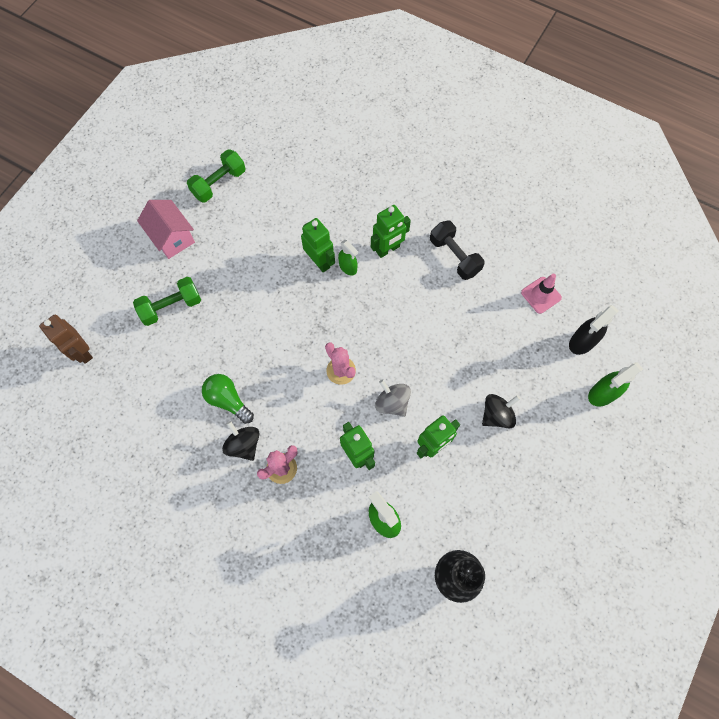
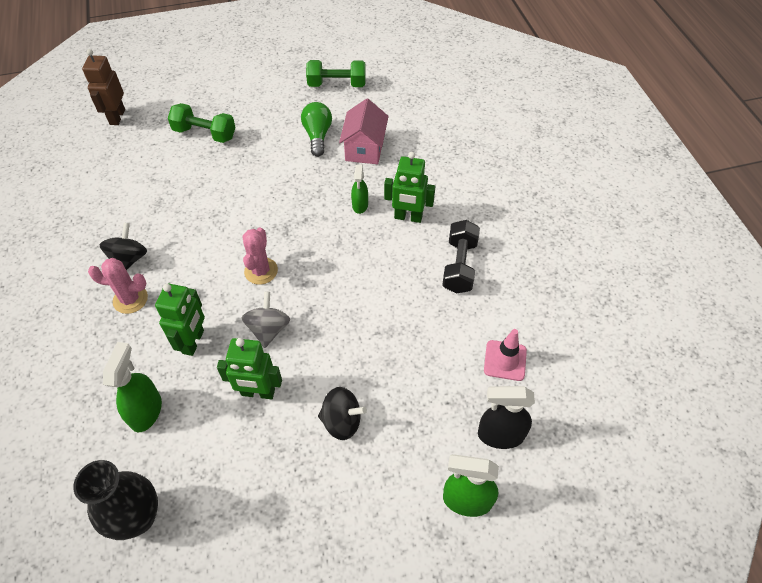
camera: 45 degrees right, 15 degrees down
pink house [137,200,195,259] -> pink house moved to [339,98,389,164]
green light bulb [202,374,254,424] -> green light bulb moved to [301,102,332,157]
green robot [301,218,335,273] -> none

